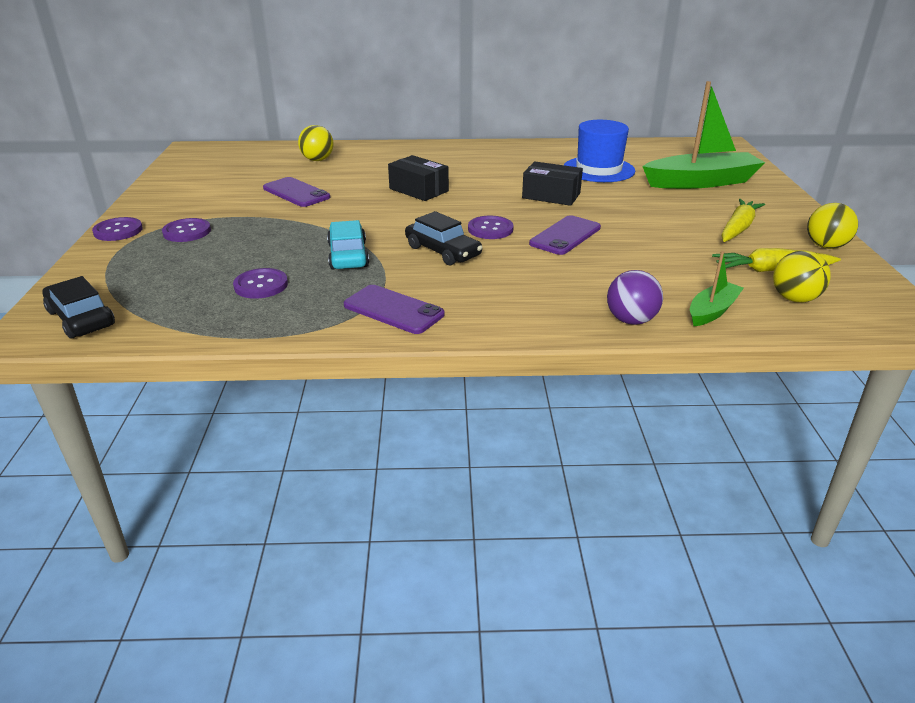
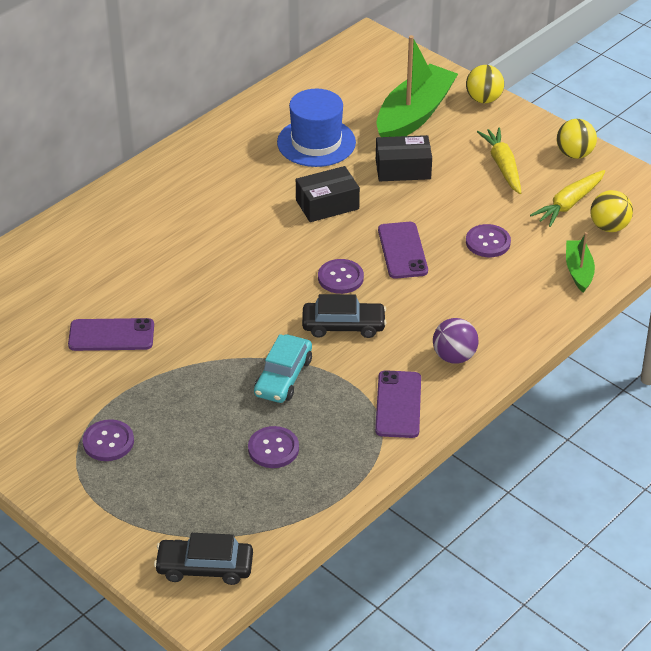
camera: 45 degrees left, 10 degrees up
purple button [92,217,143,241] -> purple button moved to [466,224,511,257]
yellow ball [298,125,334,161] -> yellow ball moved to [466,65,504,103]
turquoise car [327,220,369,269] -> turquoise car turned 105 degrees counterclockwise [254,334,312,403]
purple phone [344,285,445,334] -> purple phone turned 75 degrees counterclockwise [375,370,421,438]
black box [388,155,449,201] -> black box moved to [376,135,432,181]
purple ball [607,270,663,325] -> purple ball moved to [433,318,479,364]

